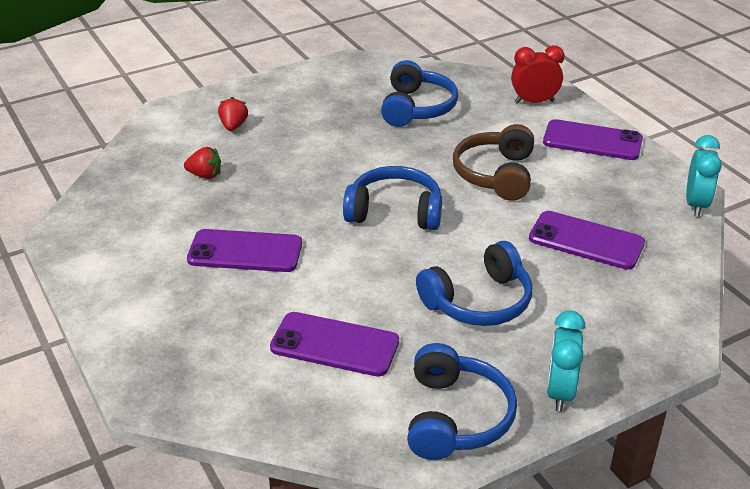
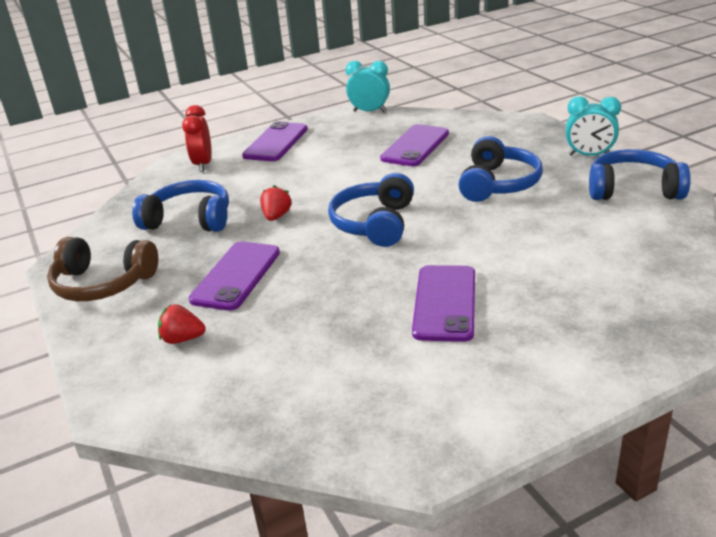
camera: 85 degrees left, 5 degrees down
red strawberry [184,147,221,179] -> red strawberry moved to [260,185,292,221]
purple phone [270,312,399,377] -> purple phone moved to [189,242,280,311]
blue headphones [416,241,532,326] -> blue headphones turned 45 degrees clockwise [458,136,543,202]
brown headphones [453,124,534,201] -> brown headphones moved to [47,237,158,301]

